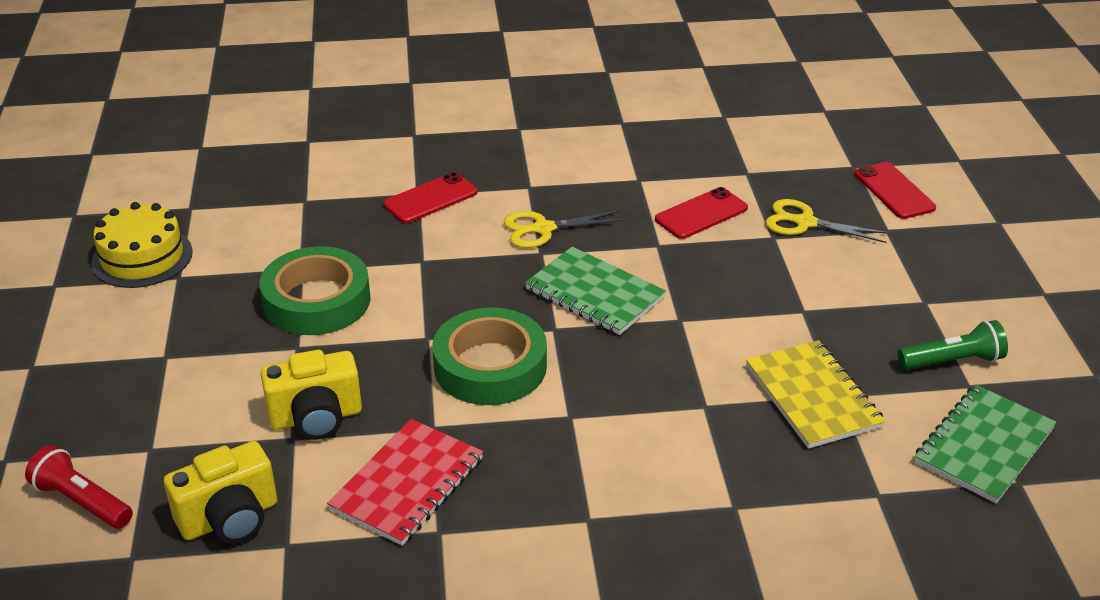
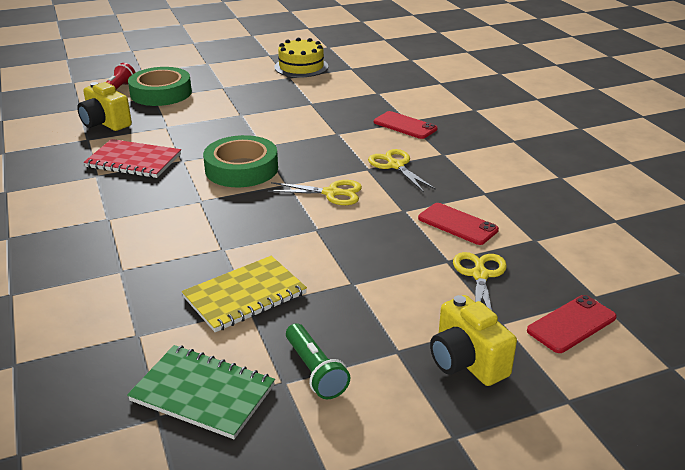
camera: 75 degrees right, 5 degrees down
green tape [260,246,370,335] -> green tape moved to [128,67,192,106]
yellow camera [261,350,362,440] -> yellow camera moved to [430,295,517,386]
green notebook [525,247,666,335] -> yellow scissors [268,180,362,205]

